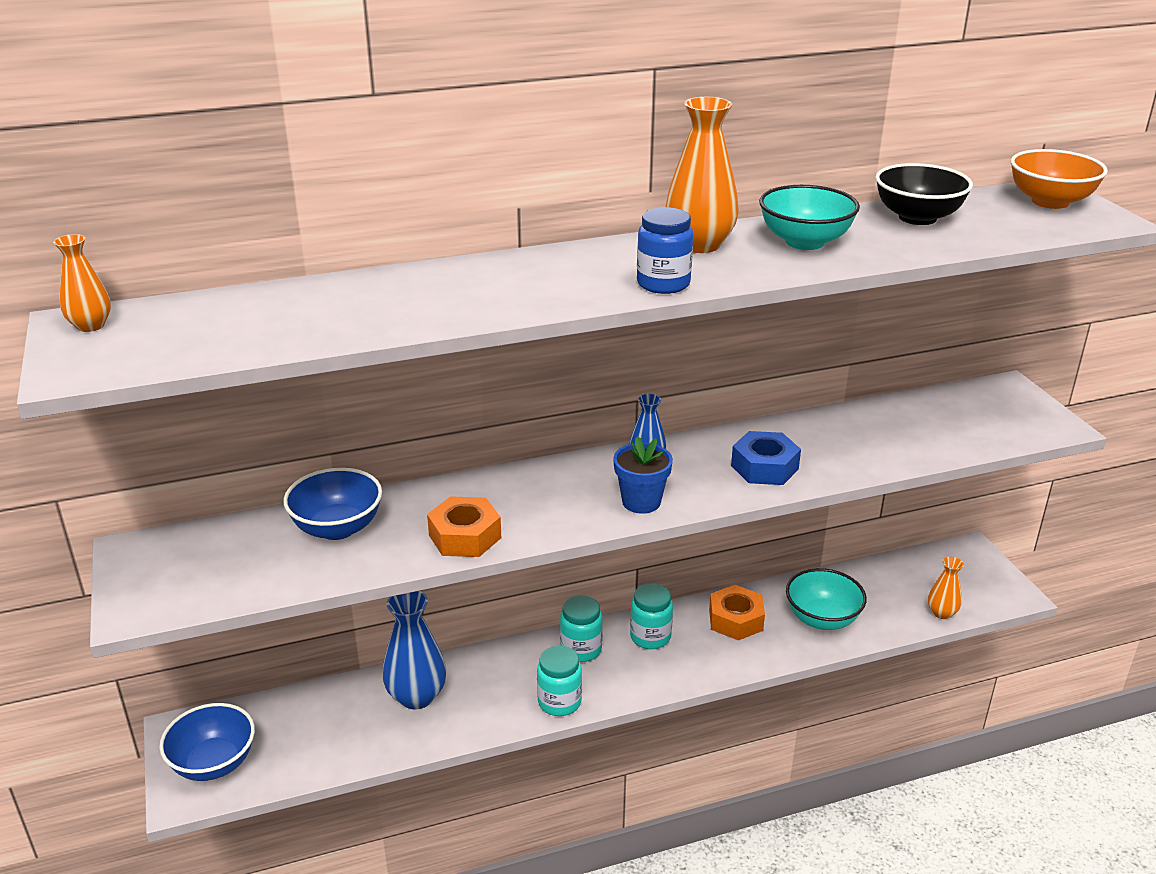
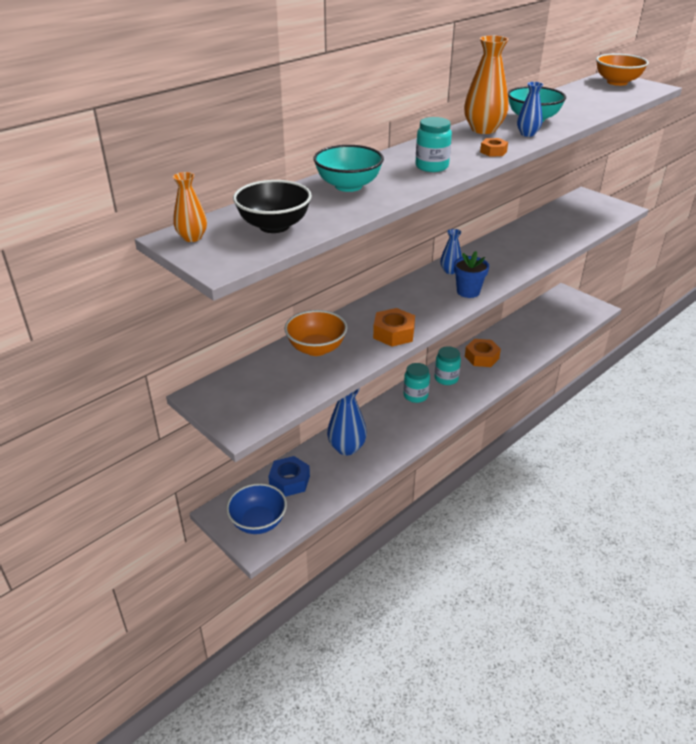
camera: 25 degrees left, 5 degrees up
blue bowl [283,468,382,540] -> orange bowl [285,310,347,356]
turquoise jar [537,646,582,716] -> turquoise jar moved to [415,117,452,172]
blue jar [637,207,693,294] -> orange nut [480,138,508,157]
blue nut [731,431,801,485] -> blue nut moved to [268,456,310,497]
turquoise bowl [786,568,867,630] -> turquoise bowl moved to [313,145,384,192]
black bowl [875,163,973,225] -> black bowl moved to [233,180,312,233]
orange vase [928,557,964,619] -> none
none -> blue vase [517,82,544,137]

